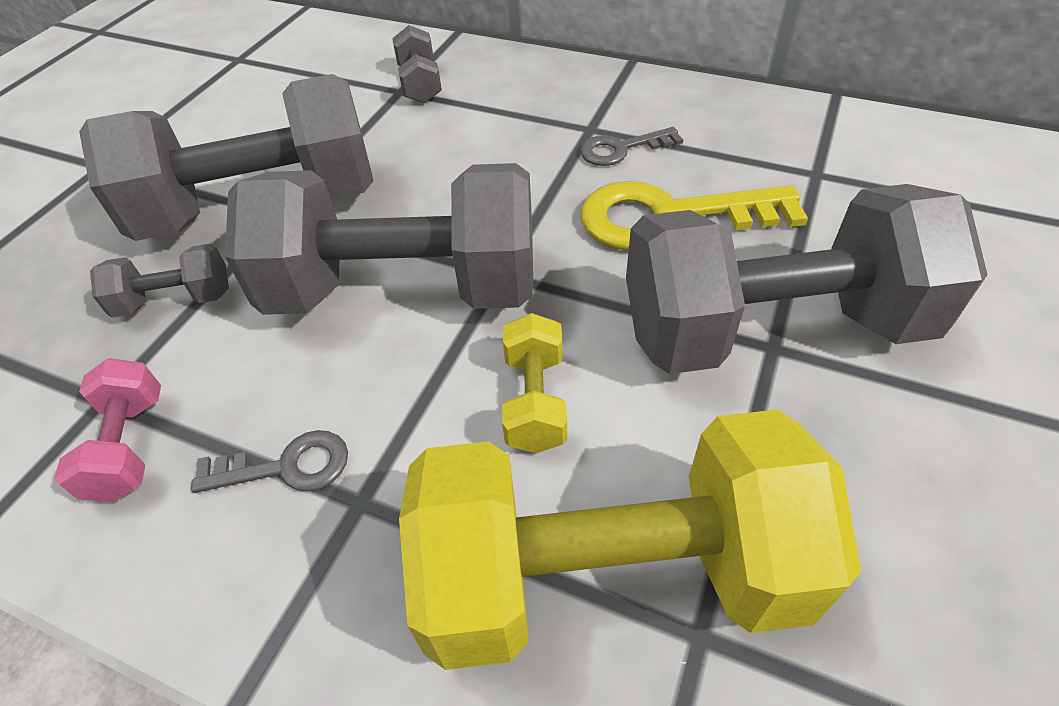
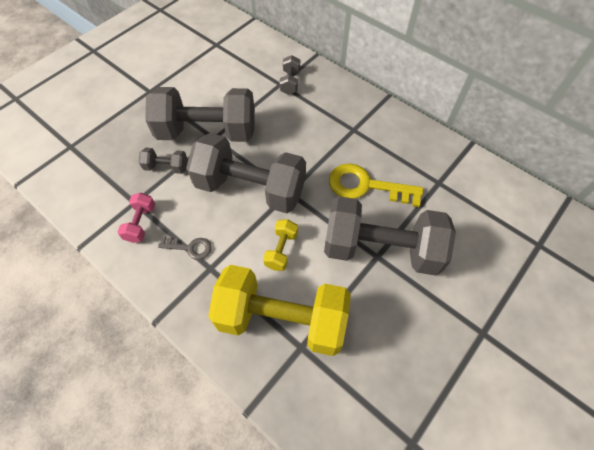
camera: 15 degrees right, 10 degrees up
grey key [580,127,683,166] -> none

